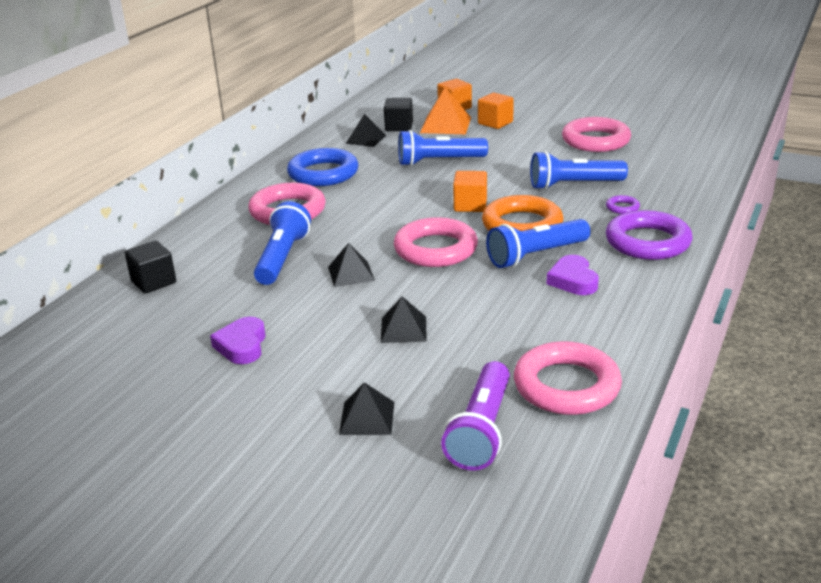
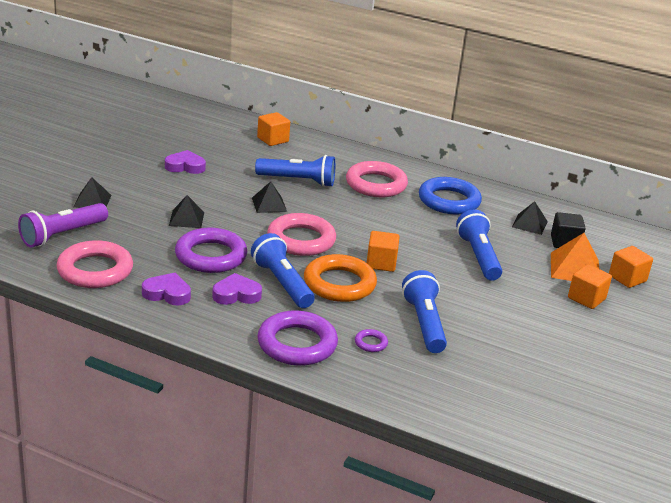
camera: 85 degrees right, 0 degrees up
black cube [125,241,176,294] -> orange cube [257,112,290,146]
purple flashlight [441,361,510,471] -> purple flashlight turned 60 degrees counterclockwise [18,203,108,247]
pink ring [562,117,631,152] -> none
none -> purple heart [142,273,191,306]
none -> purple ring [175,228,247,273]

